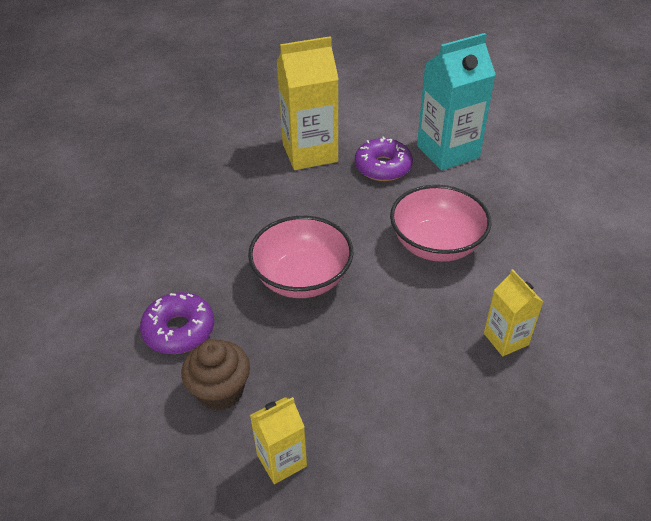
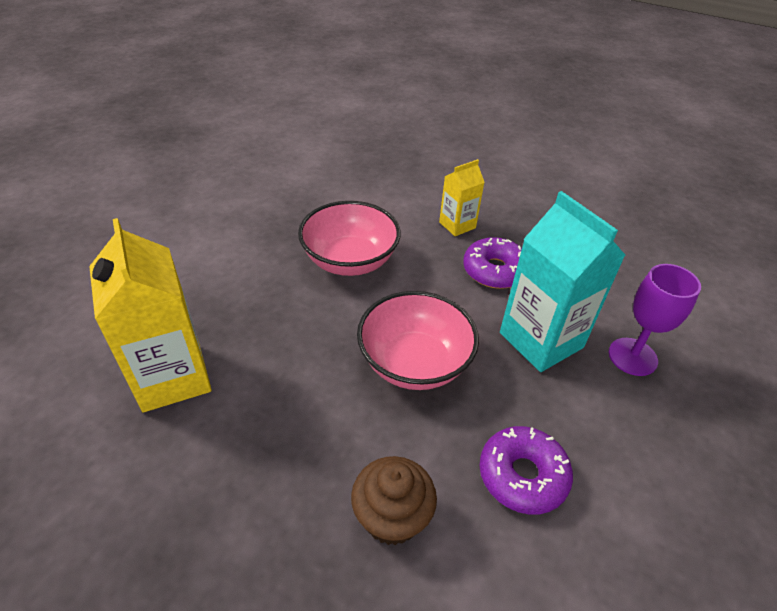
camera: 100 degrees left, 0 degrees up
brown cupcake [181,339,250,411] -> brown cupcake moved to [351,456,437,545]
yellow carton [250,397,307,484] -> purple goblet [609,264,701,376]
purple donut [355,136,413,181] -> purple donut moved to [463,237,522,289]
turquoise carton [417,33,496,170] -> turquoise carton moved to [500,191,626,372]

